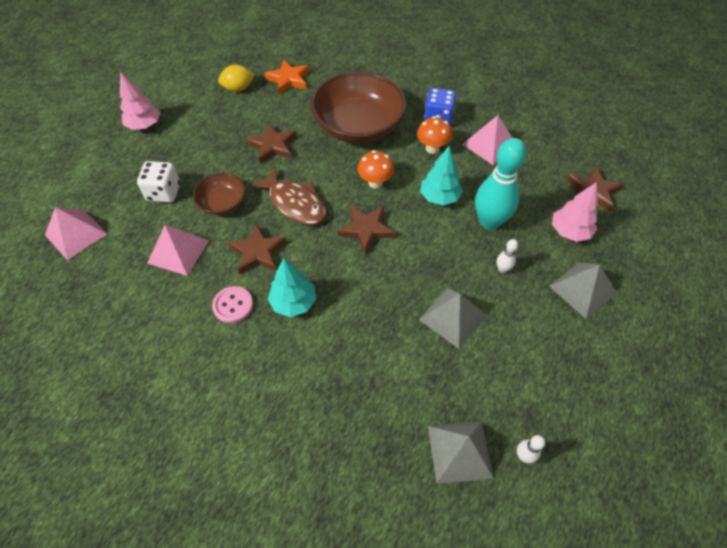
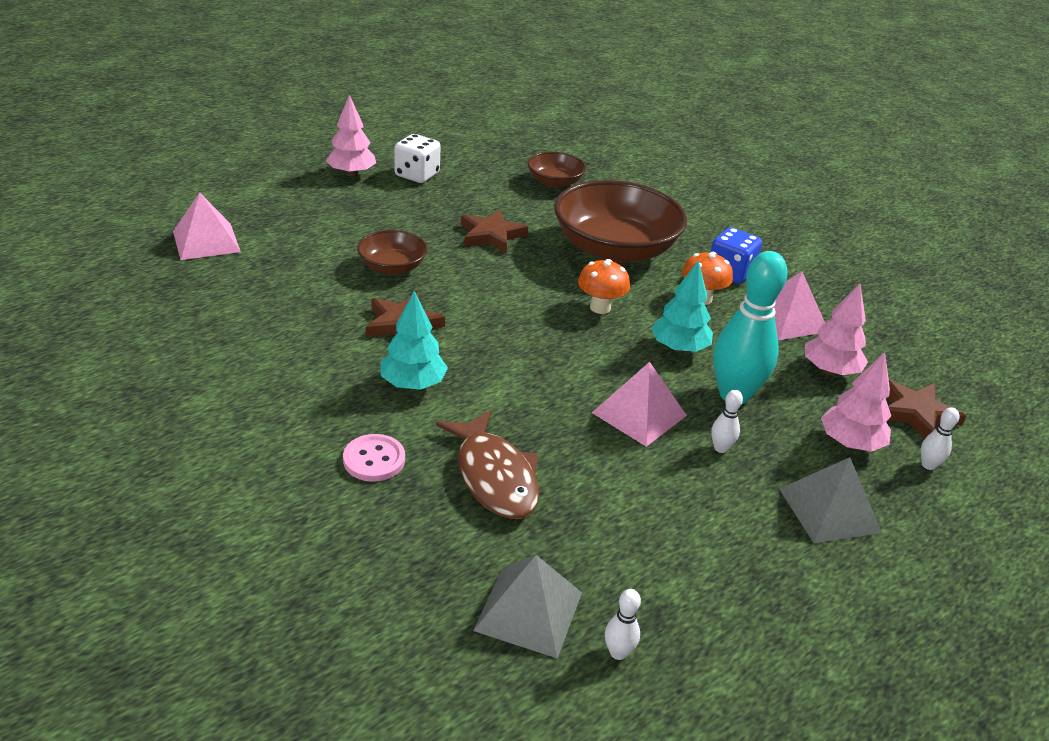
camera: 20 degrees right, 20 degrees down
white dice [137,161,180,202] -> white dice moved to [394,134,441,183]
pink pyramid [147,225,209,276] -> pink pyramid moved to [592,362,687,447]
pink button [212,286,253,323] -> pink button moved to [343,434,405,482]
yellow lemon [218,65,255,92] -> none
brown fish [249,166,326,225] -> brown fish moved to [436,410,539,519]
orange star [264,60,309,94] -> brown bowl [527,152,586,188]
brown star [338,206,395,254] -> none
grey pyramid [419,288,487,349] -> none
none -> pink tree [805,283,868,375]
none -> white bowling pin [921,407,959,470]

